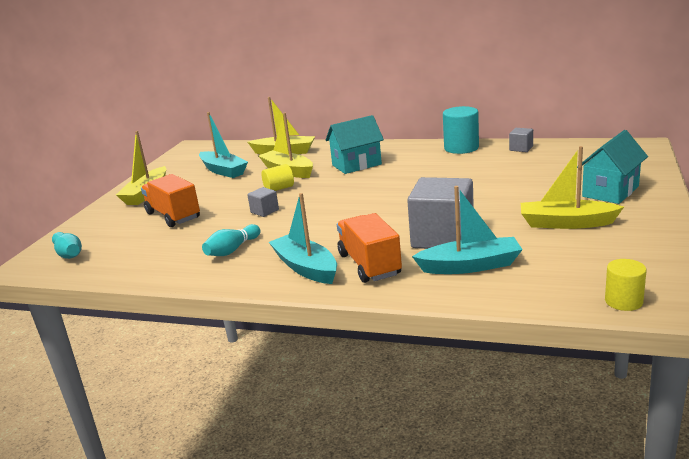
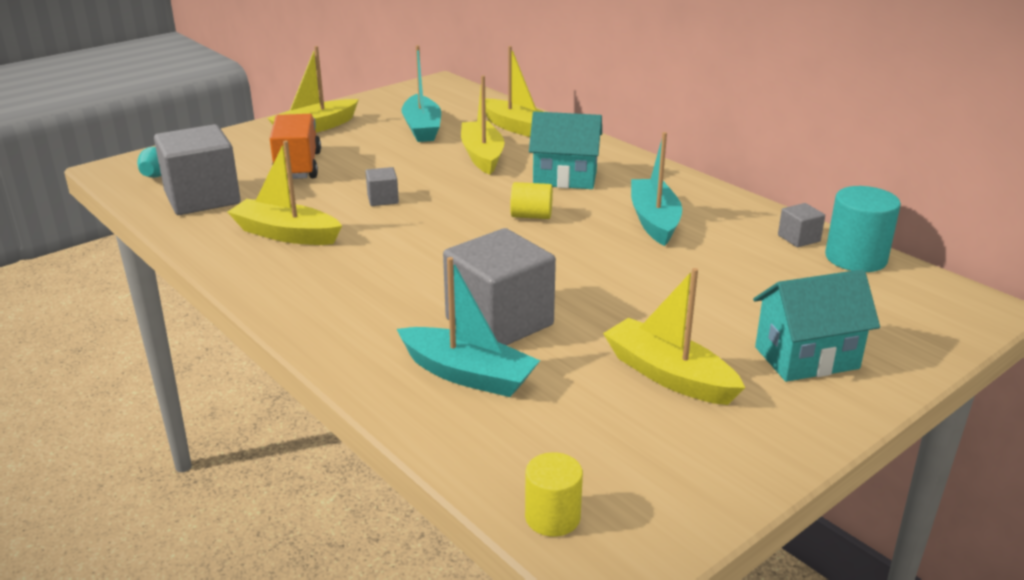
camera: 30 degrees right, 5 degrees up
turquoise bowling pin [202,224,260,256] -> yellow boat [227,141,342,245]
yellow cylinder [262,164,294,191] -> yellow cylinder moved to [510,182,553,219]
turquoise boat [269,193,337,284] -> turquoise boat moved to [631,132,682,246]
orange truck [337,213,402,283] -> none
turquoise cylinder [443,106,479,154] -> turquoise cylinder moved to [825,186,901,272]
none -> grey cube [154,124,241,215]

